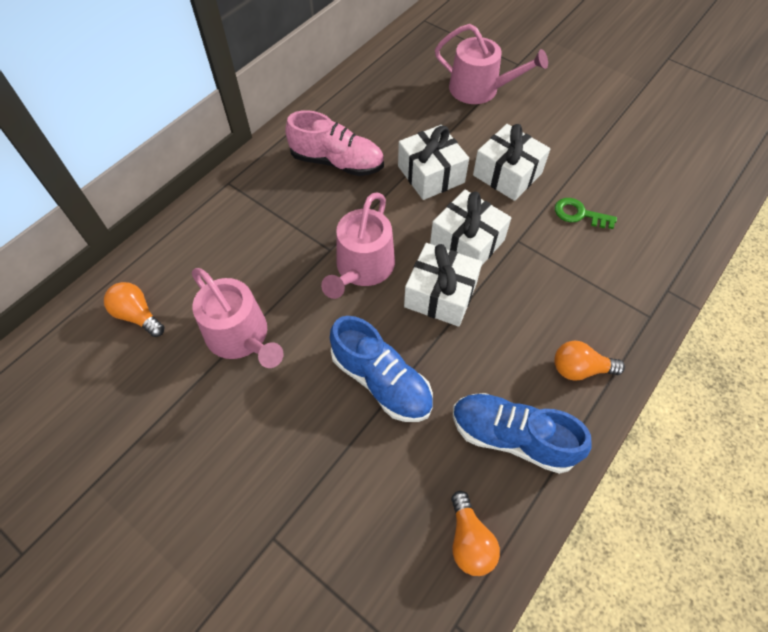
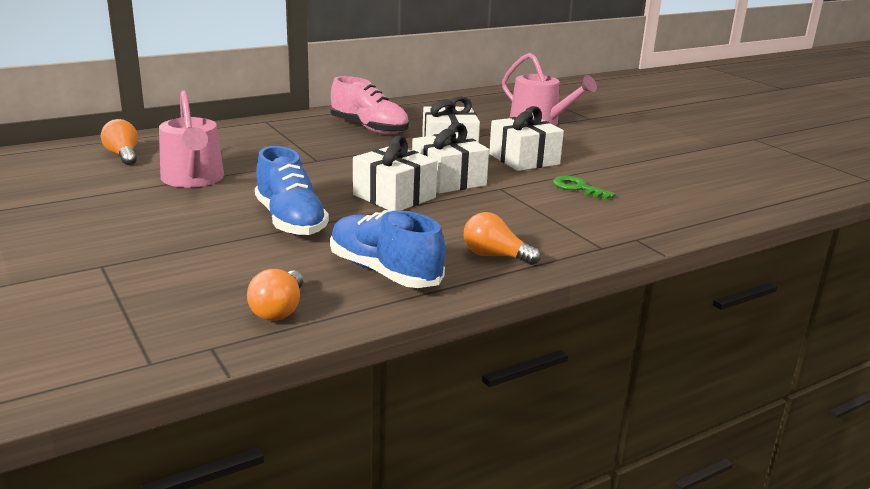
camera: 20 degrees right, 35 degrees down
pink watering can [321,192,395,299] -> none

